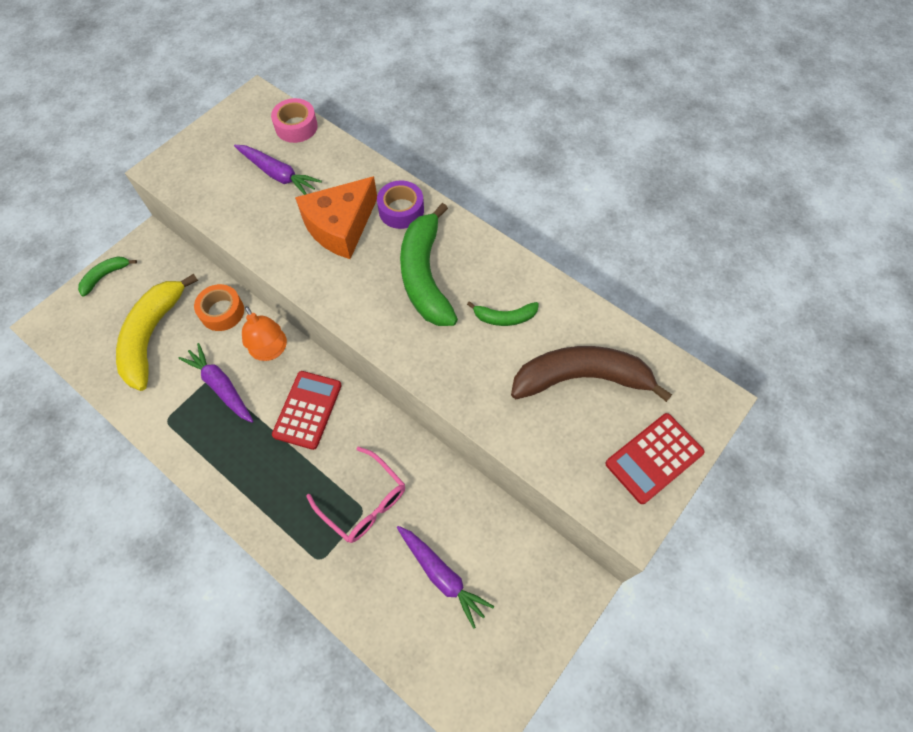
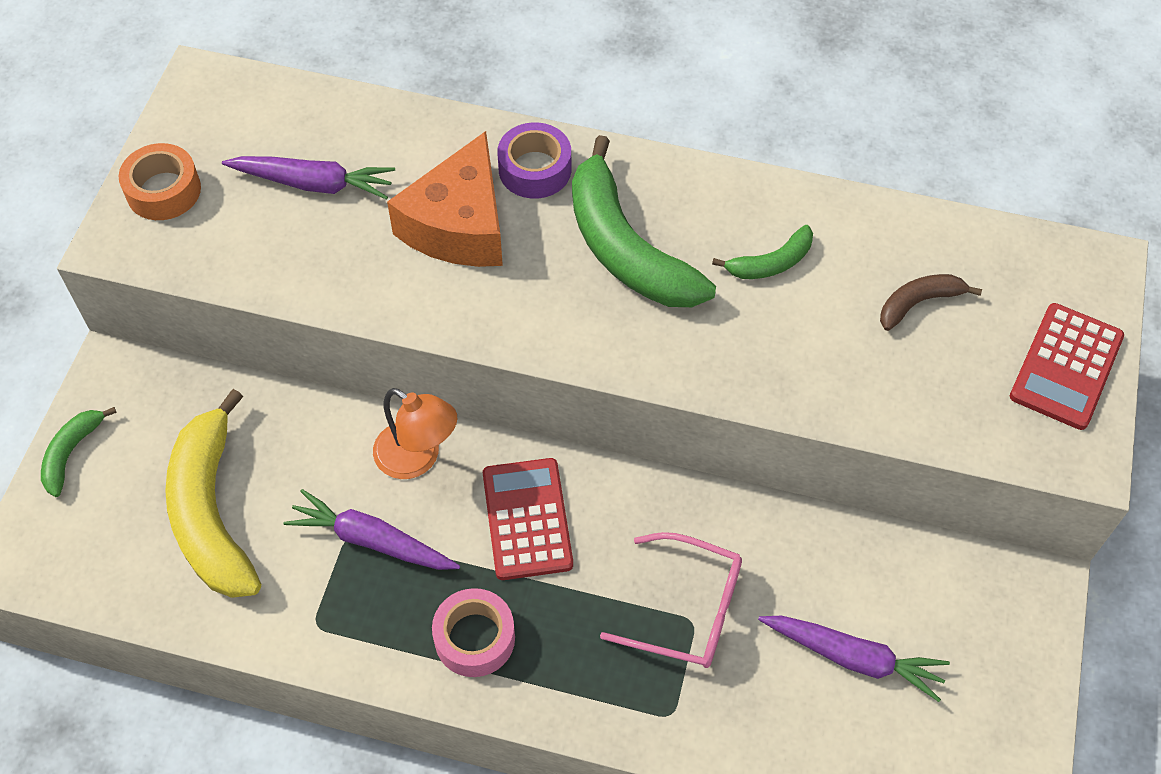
camera: 25 degrees left, 5 degrees down
orange tape [194,284,244,331] -> orange tape moved to [119,143,201,220]
pink tape [271,98,318,143] -> pink tape moved to [432,588,515,677]
brown banana [511,346,672,402] -> brown banana [880,274,982,331], size x0.48

